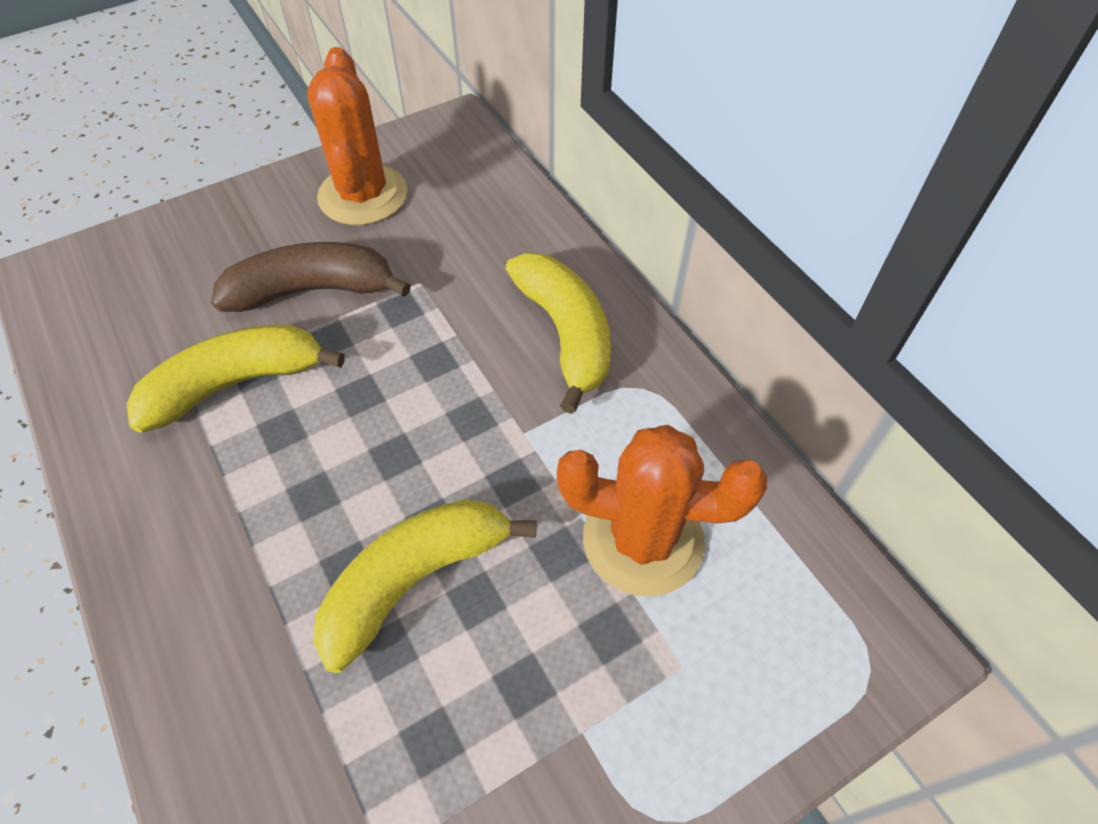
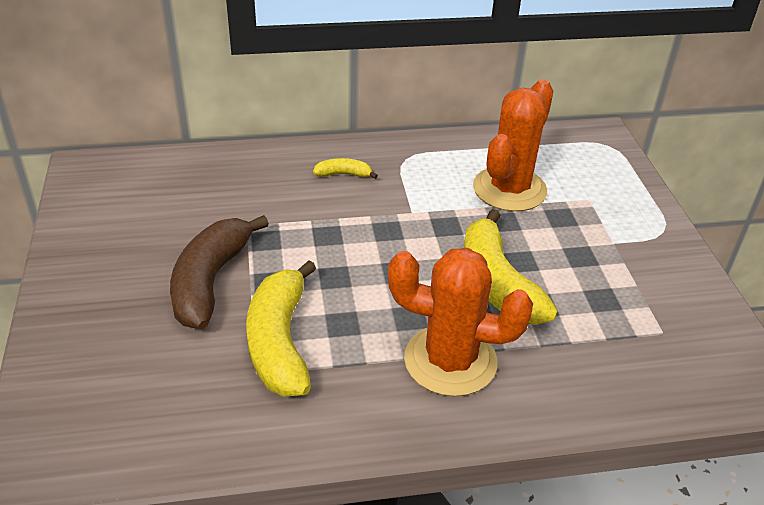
camera: 70 degrees left, 15 degrees down
orange cactus [307,47,408,225] -> orange cactus moved to [388,248,533,397]
yellow banana [506,253,611,414] -> yellow banana [313,158,378,179], size x0.46

